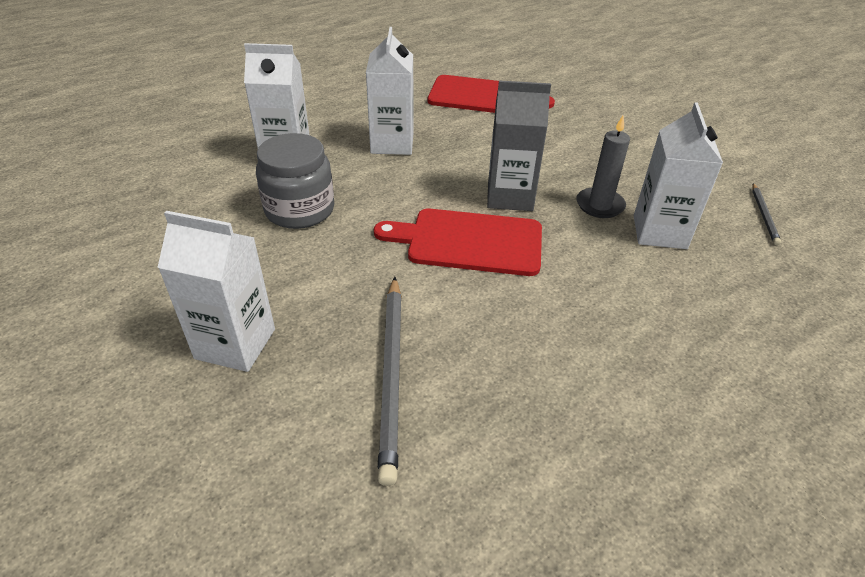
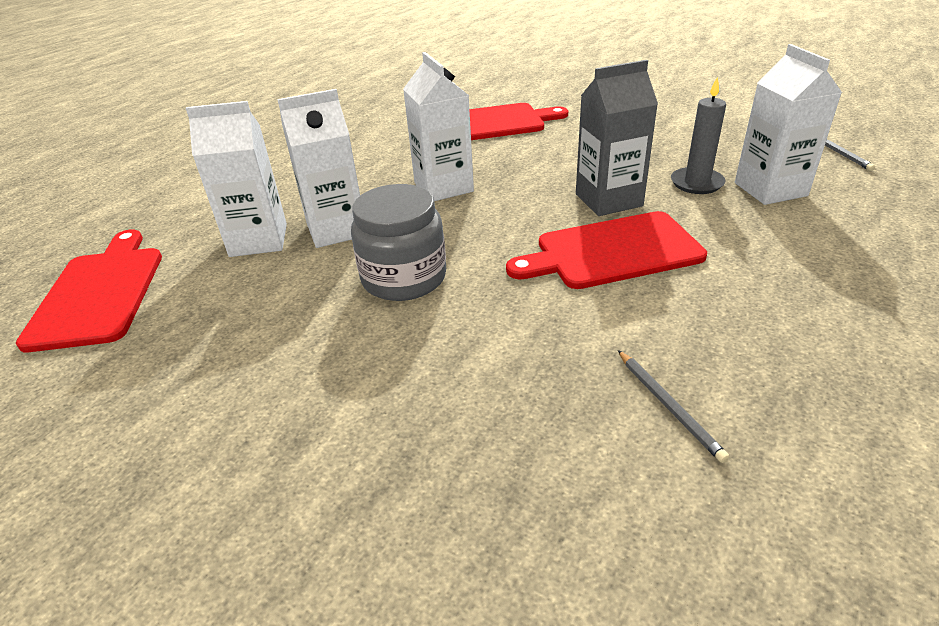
camera: 20 degrees left, 5 degrees down
white carton [157,211,275,372] -> white carton moved to [185,101,287,257]
grey pencil [378,277,402,486] -> grey pencil [618,350,730,463], size x0.52
none -> red cutting board [16,229,162,352]

